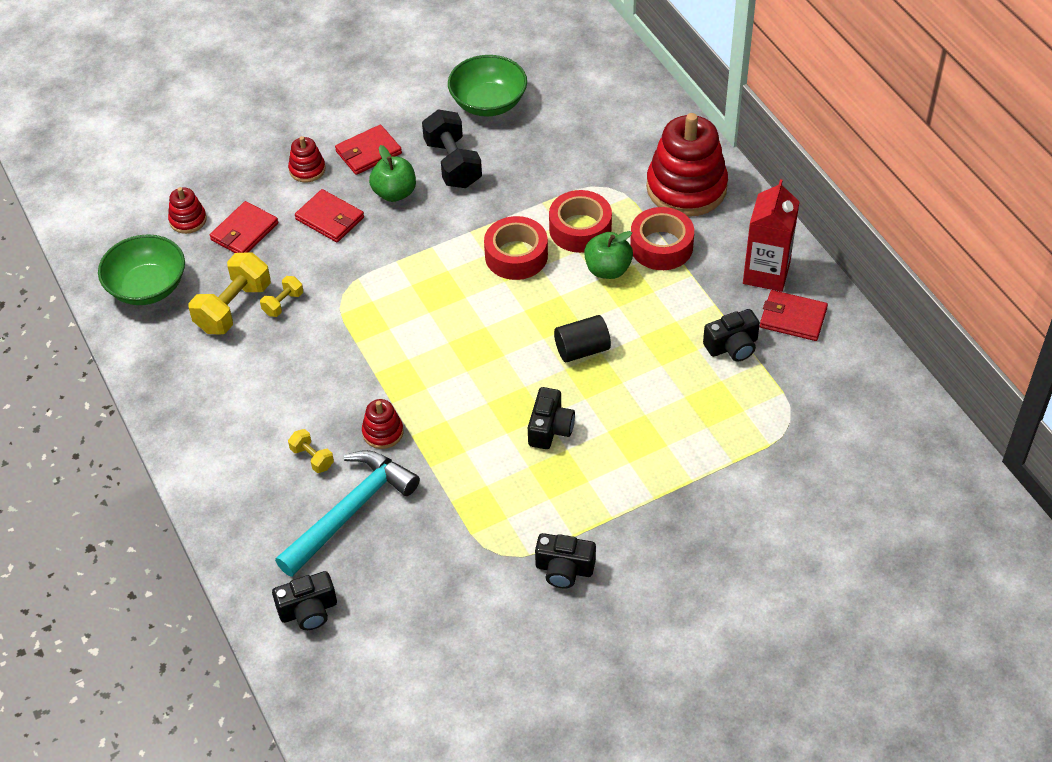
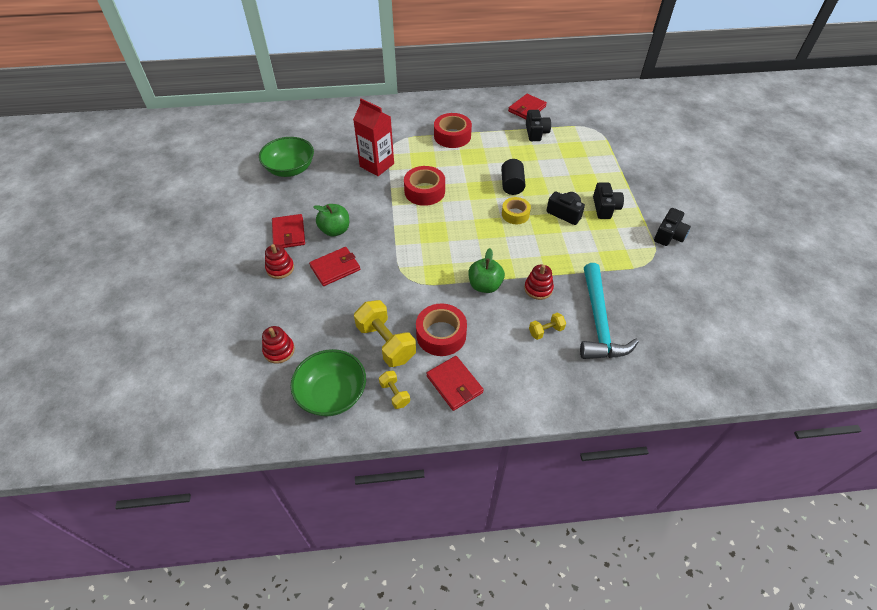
camera: 70 degrees left, 0 degrees up
red wallet [210,201,278,253] -> red wallet moved to [426,356,484,411]
yellow dumbbell [260,276,303,317] -> yellow dumbbell moved to [379,371,410,409]
black camera [272,571,337,630] -> black camera moved to [593,182,624,219]
turquoise hammer [275,450,420,577] -> turquoise hammer turned 150 degrees counterclockwise [580,263,639,359]
black dumbbell [422,109,482,188] -> none
red tape [549,190,612,253] -> red tape moved to [416,304,467,356]
green apple [584,231,633,279] -> green apple moved to [468,248,505,293]
red stacking toy [646,113,728,217] -> none
red carton [743,179,799,292] -> red carton moved to [353,98,394,176]
none -> yellow tape [502,197,531,224]

